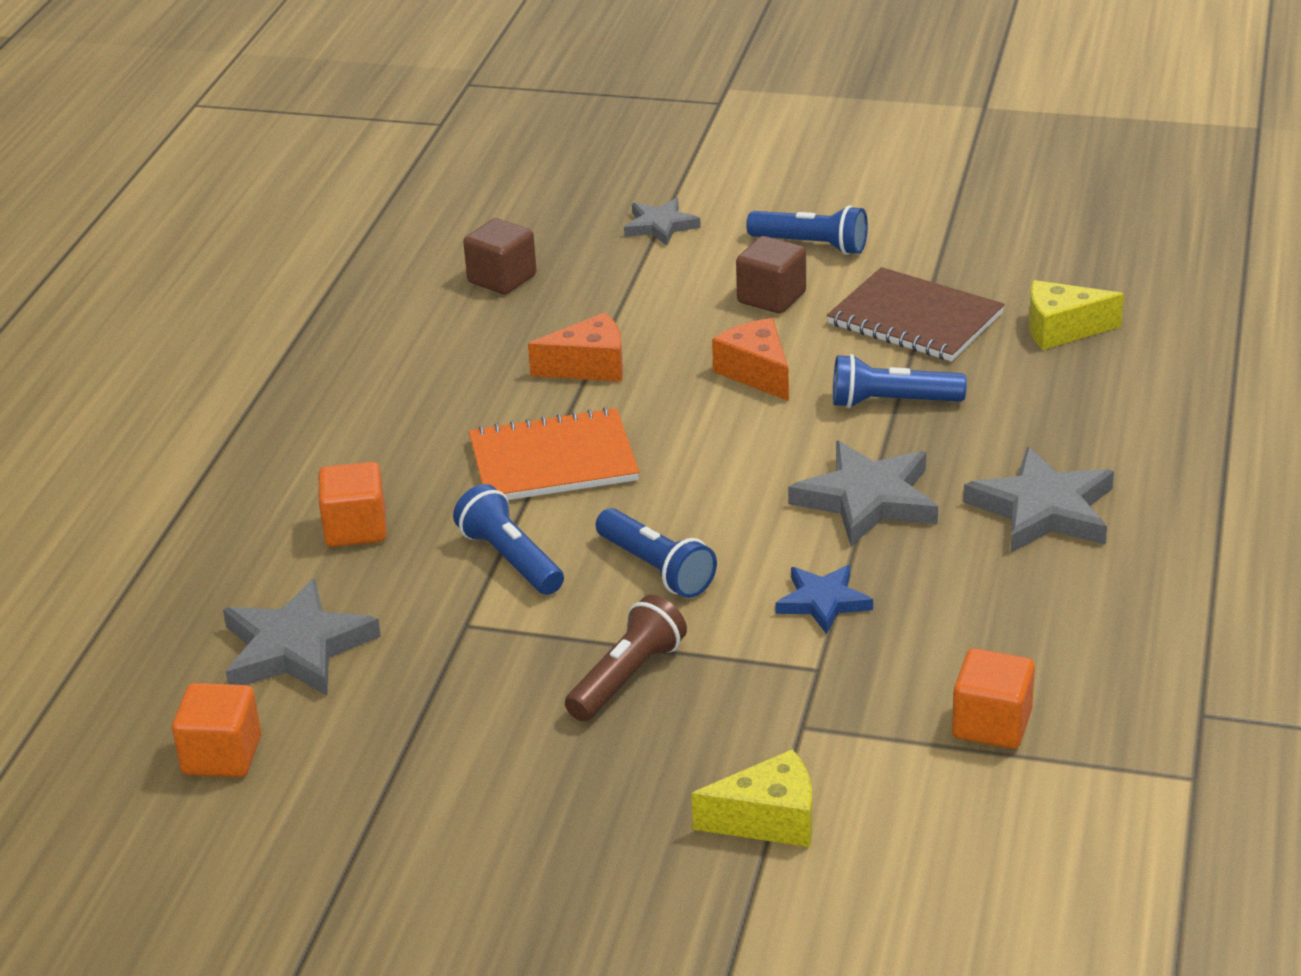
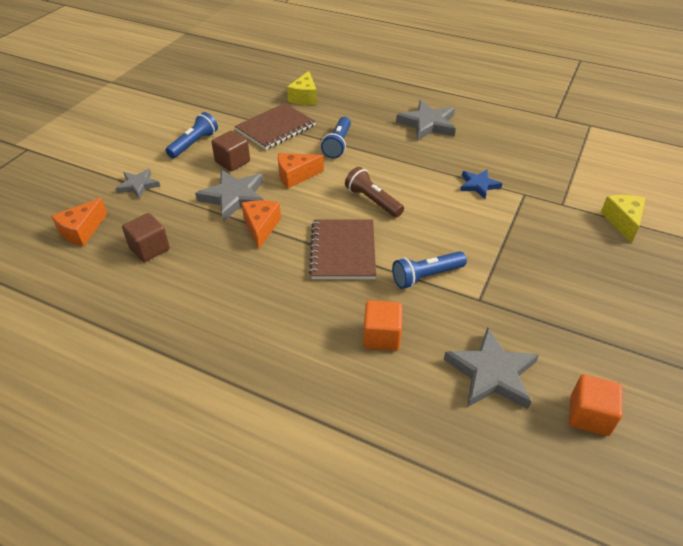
camera: 80 degrees left, 10 degrees up
orange notebook [469,407,639,500] -> brown notebook [309,219,376,279]
brown flashlight [565,595,687,721] -> brown flashlight moved to [345,167,404,217]
blue flashlight [596,508,717,598] -> none
grey star [788,441,938,546] -> grey star moved to [195,170,263,221]
orange cube [952,648,1035,749] -> none
none -> orange cheese [51,198,107,246]

